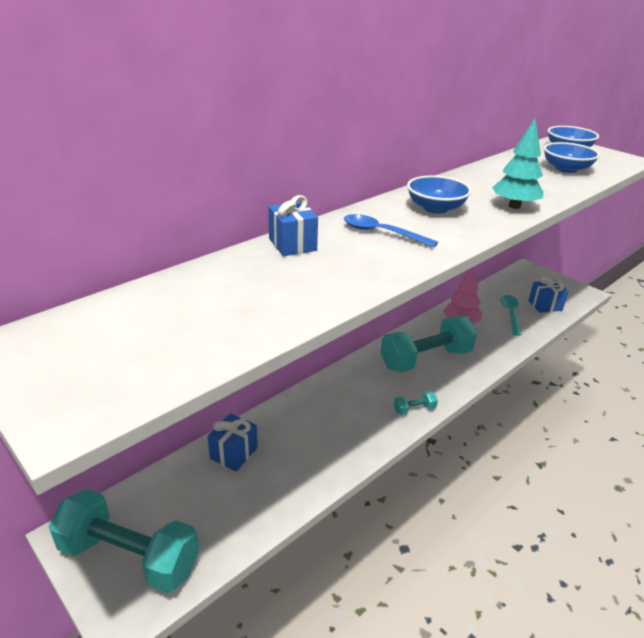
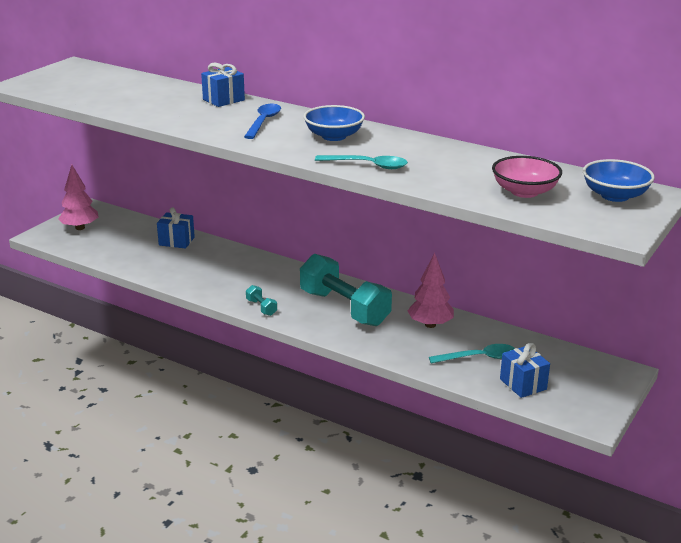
camera: 75 degrees right, 5 degrees down
turquoise dumbbell [48,489,199,593] -> pink tree [58,165,99,230]
turquoise tree [492,119,544,209] -> turquoise spoon [315,155,408,169]
blue bowl [544,142,600,173] -> pink bowl [492,156,562,198]

